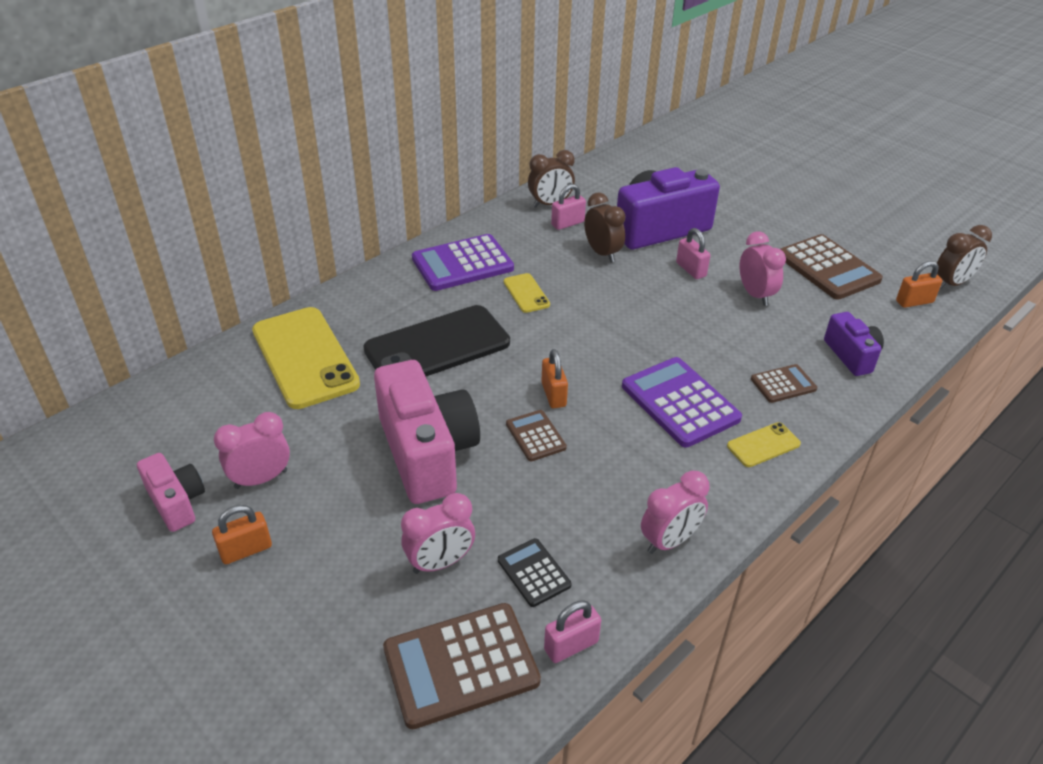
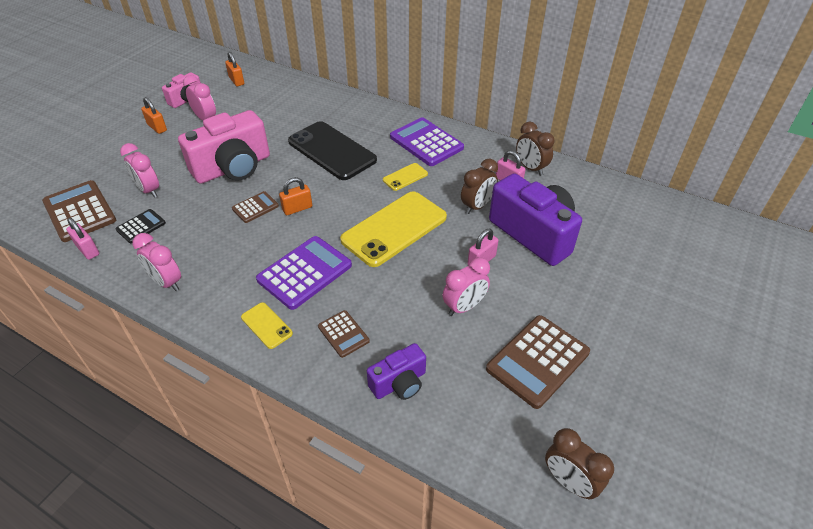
camera: 75 degrees right, 5 degrees up
yellow phone [252,307,360,409] -> yellow phone moved to [340,192,447,267]
orange padlock [896,261,942,308] -> orange padlock moved to [225,52,244,86]

